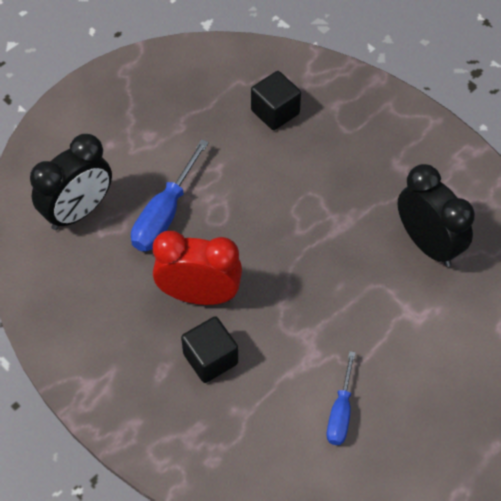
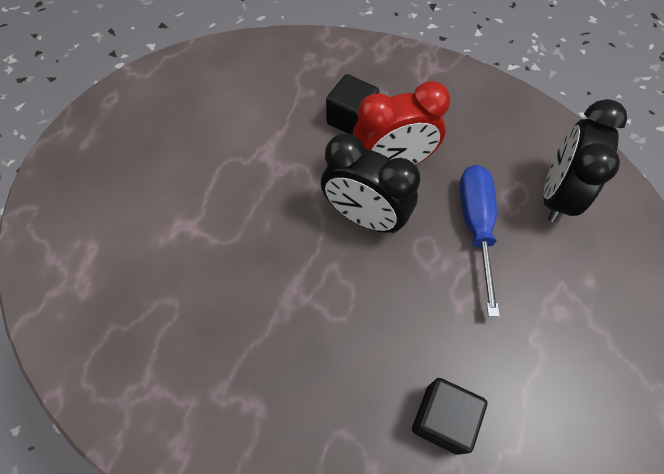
camera: 155 degrees right, 5 degrees up
blue screwdriver [327,351,356,445] -> none
black clock [397,164,475,267] -> black clock moved to [321,133,420,233]

